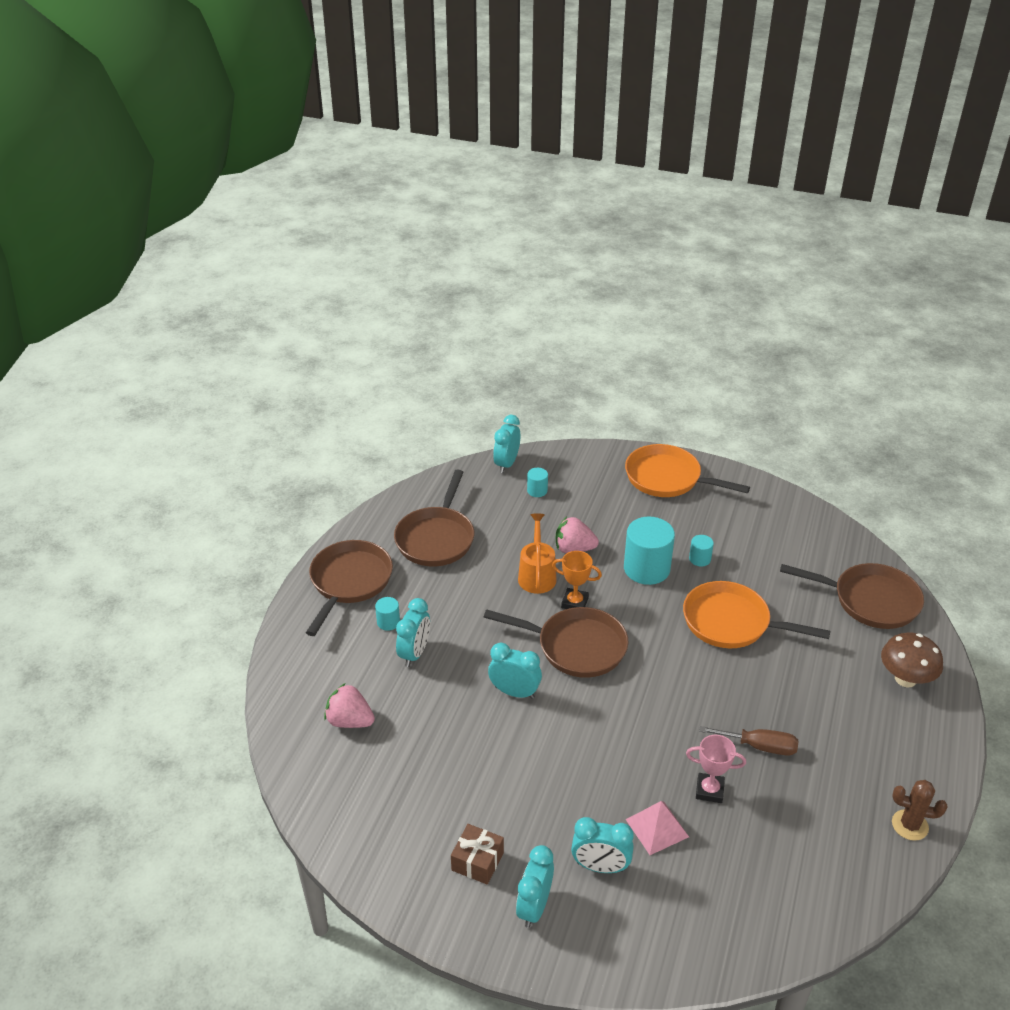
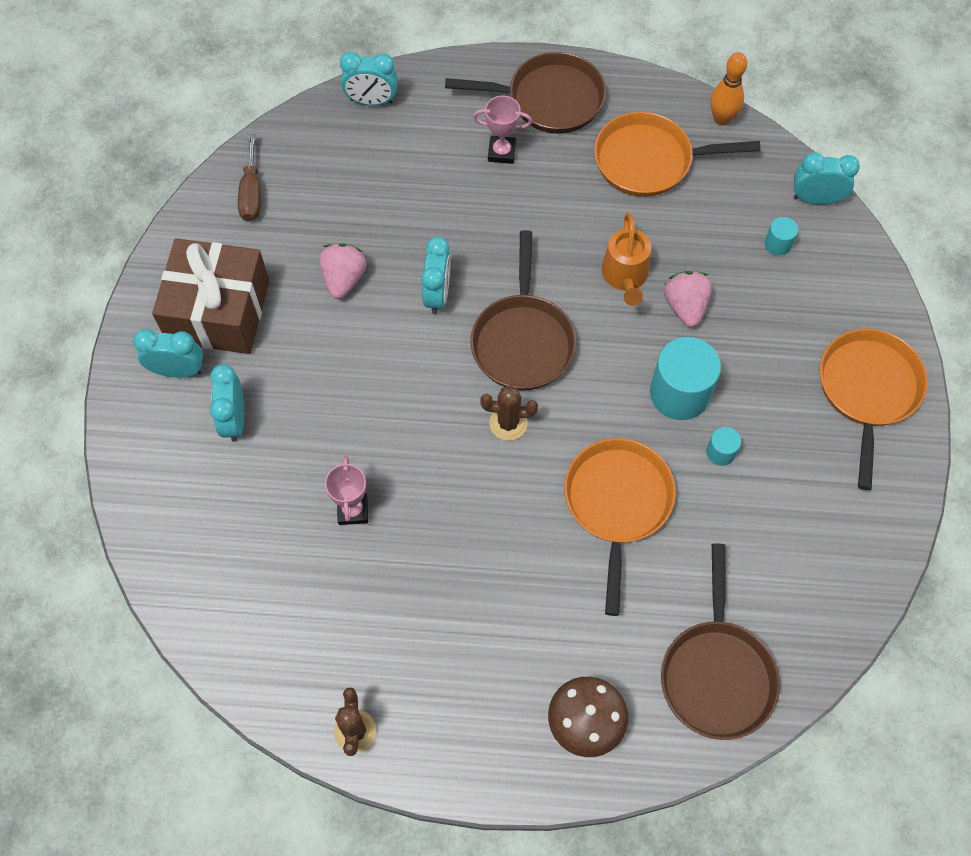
camera: 75 degrees right, 25 degrees up
pink strawberry [324,683,375,728] -> pink strawberry moved to [319,243,367,299]
turquoise cylinder [375,597,400,631] -> pink trophy [473,96,532,164]
brown pan [394,469,474,566] -> orange pan [594,112,761,197]
turquoise clock [396,598,430,667] -> turquoise clock moved to [340,52,398,106]
brown gift [451,824,504,885] -> brown gift [152,238,269,354], size x2.17
orange watering can [518,513,557,594] -> orange watering can turned 105 degrees clockwise [602,213,651,306]
orange trophy [552,551,602,609] -> none
pink pyramid [626,801,689,855] -> none
brown screwdriver [699,726,798,756] -> brown screwdriver moved to [238,134,261,222]
none -> brown cactus [481,385,538,441]
none -> orange bowling pin [710,52,747,126]

